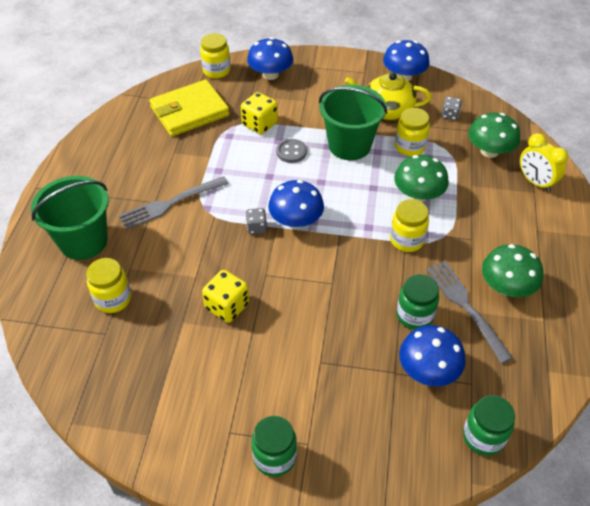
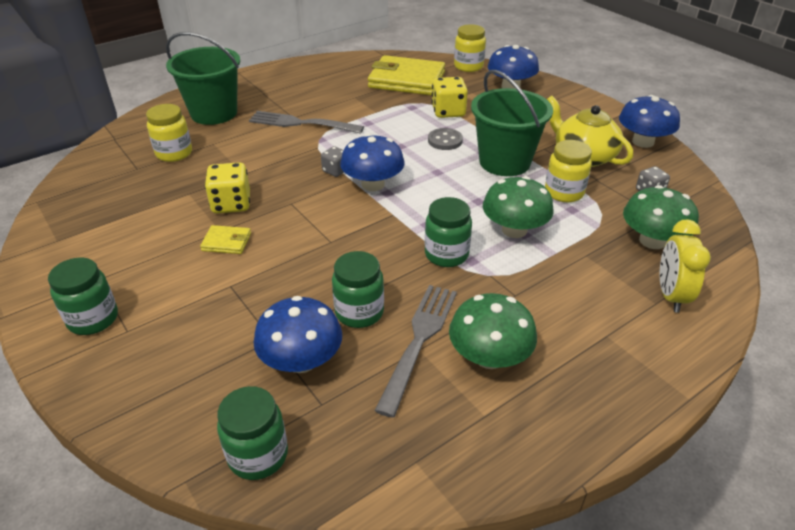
camera: 45 degrees right, 10 degrees down
yellow jar [390,199,429,252] -> green jar [425,197,472,267]
none -> yellow wallet [200,225,251,254]

